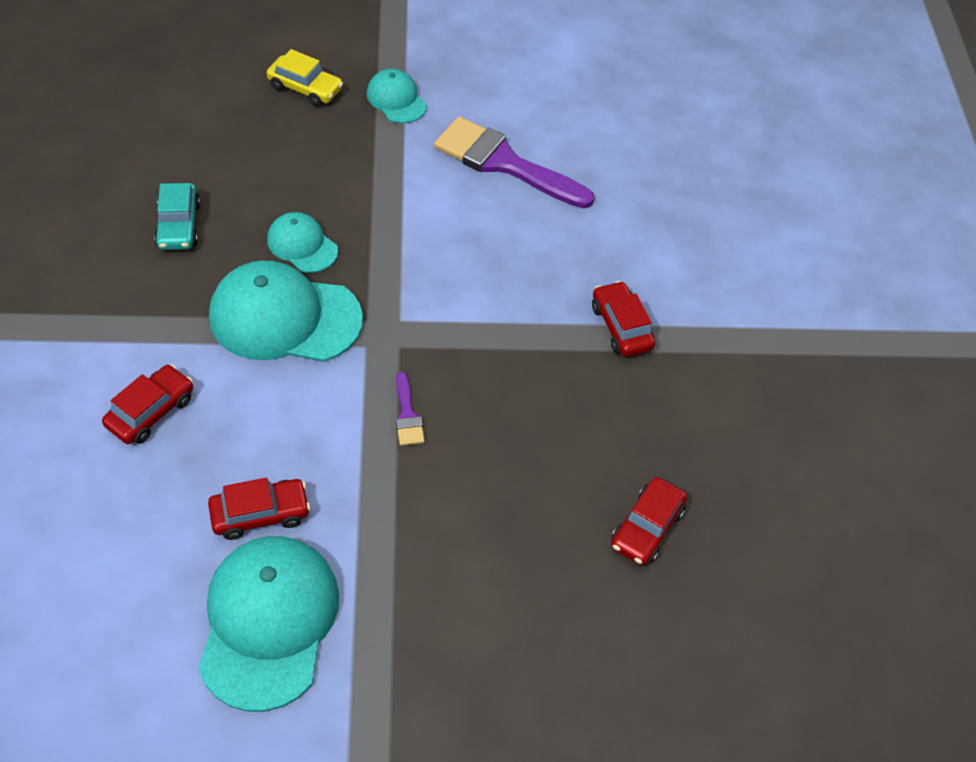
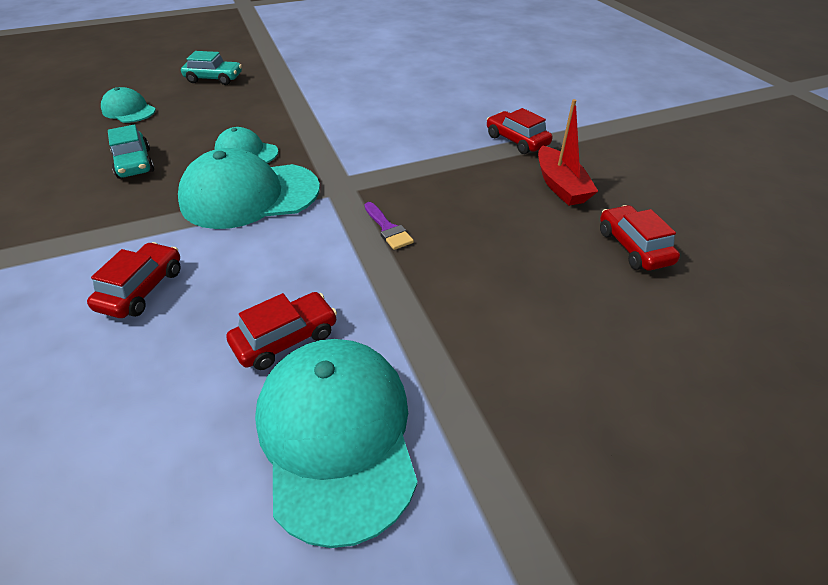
camera: 15 degrees left, 10 degrees down
yellow car [267,49,343,107] -> turquoise car [181,51,242,85]
turquoise cap [367,69,427,123] -> turquoise cap moved to [101,87,156,123]
purple brush [434,117,595,208] -> none
red car [611,477,687,566] -> red car turned 150 degrees clockwise [600,205,680,271]
none -> red boat [538,99,598,206]

